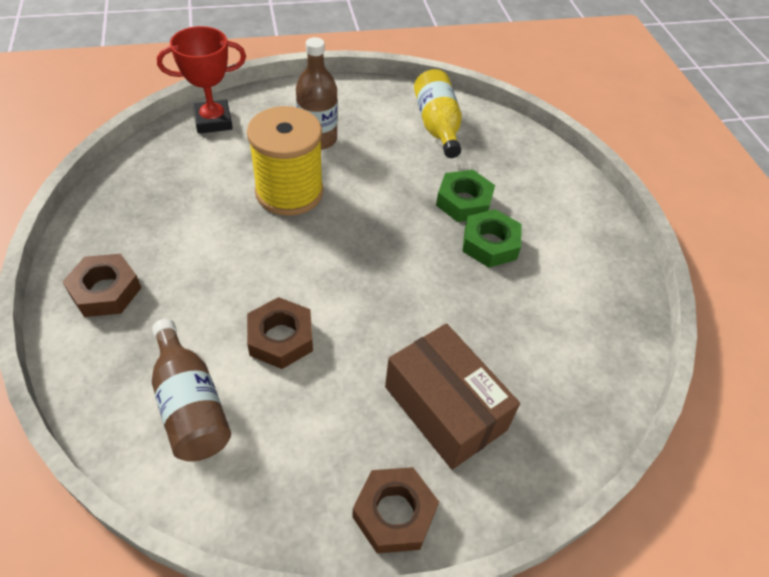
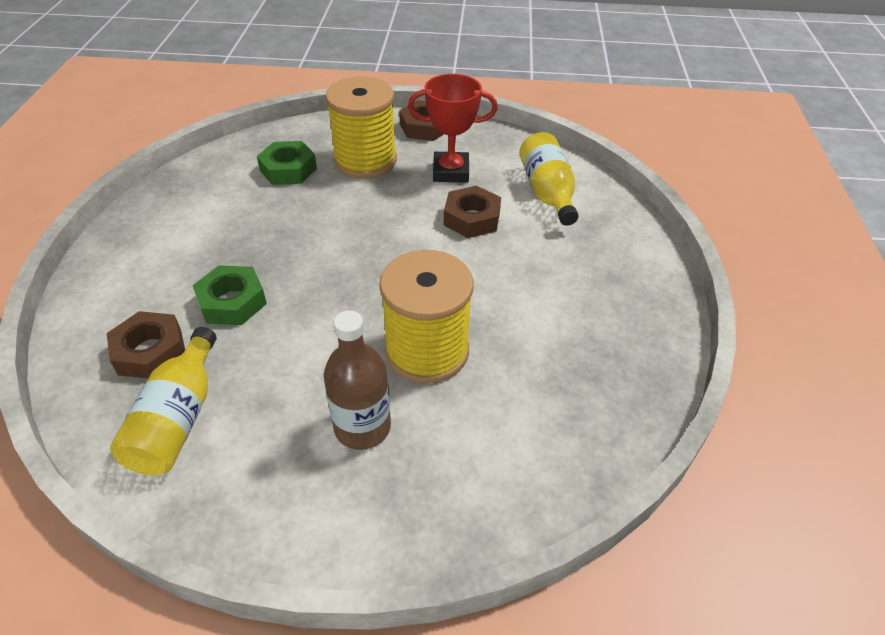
camera: 160 degrees left, 5 degrees down
brown nut [62,254,141,317] -> brown nut moved to [107,311,185,378]
brown bottle [152,319,231,462] -> yellow bottle [519,132,579,226]
red trophy [157,26,246,134] -> red trophy moved to [408,74,498,183]
brown box [385,323,520,470] -> yellow spool [325,77,397,178]
green nut [462,209,522,268] -> green nut moved to [257,141,317,185]

